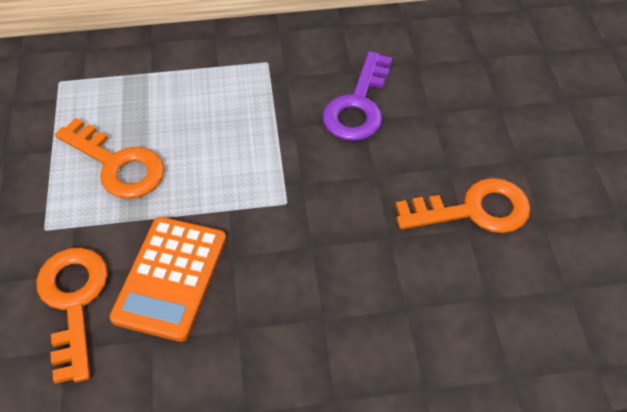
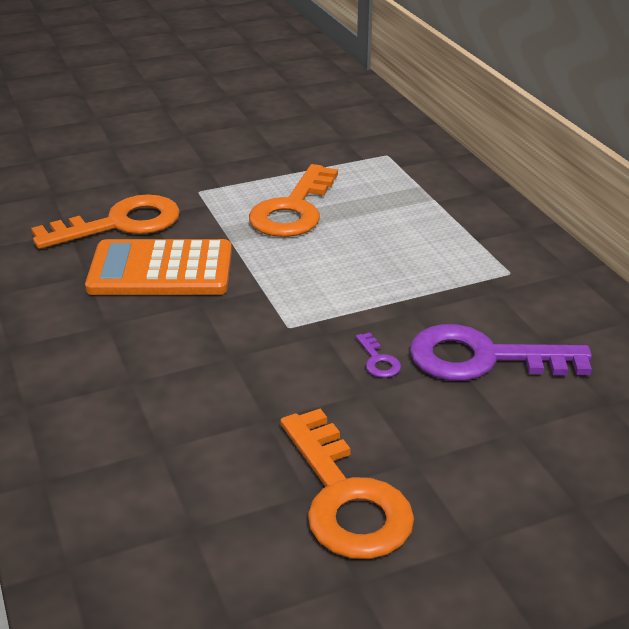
camera: 75 degrees right, 20 degrees down
none -> purple key [356,333,401,378]

